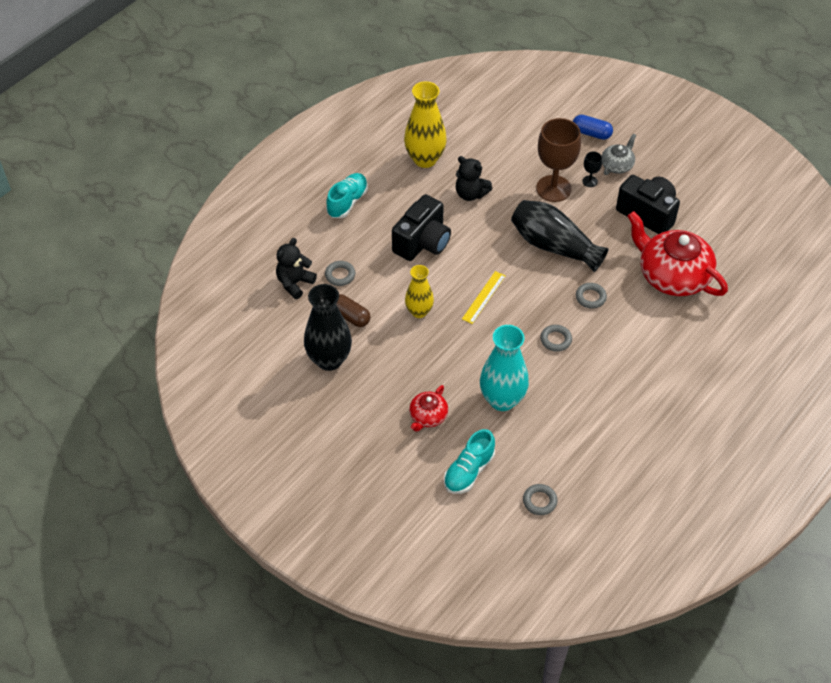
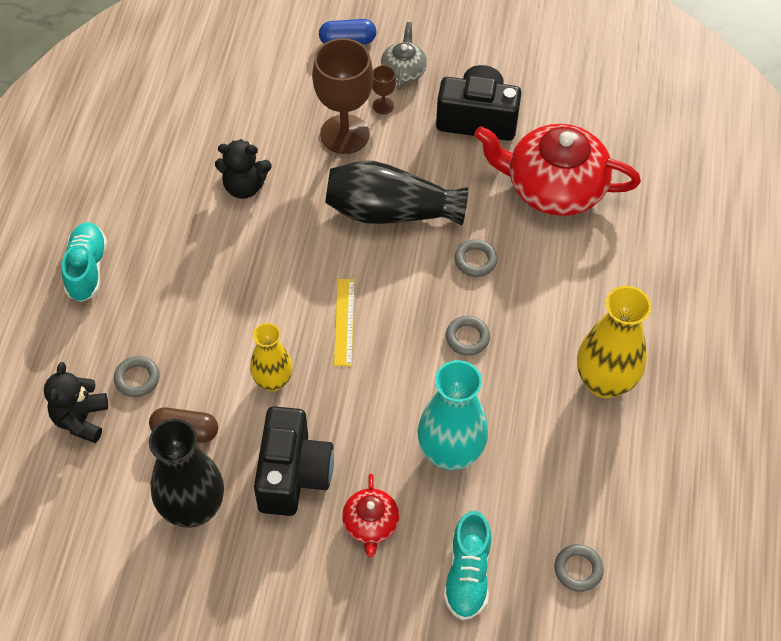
camera: 30 degrees left, 5 degrees up
black camera [392,194,451,261] -> black camera moved to [254,406,334,516]
yellow vase [404,81,447,168] -> yellow vase moved to [577,286,651,398]
black goblet [582,152,602,187] -> brown goblet [372,65,396,114]

